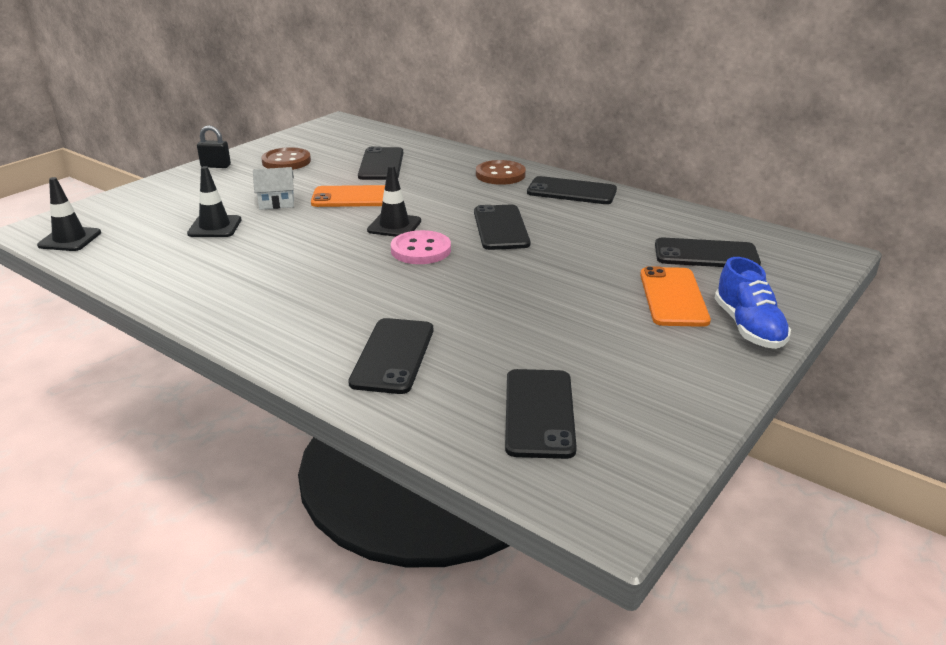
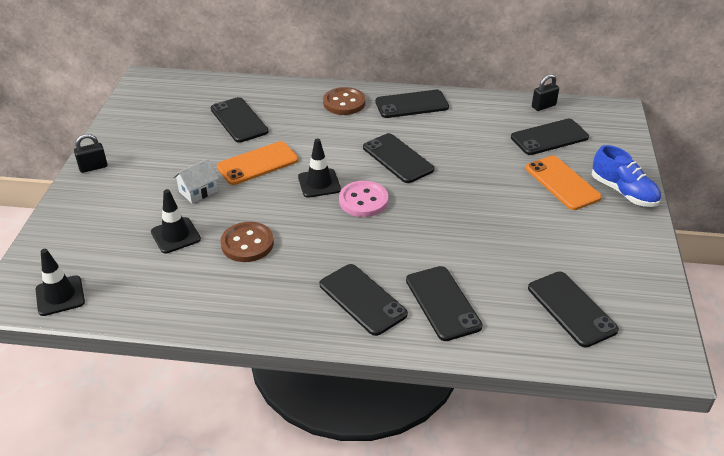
camera: 30 degrees left, 10 degrees up
brown button [261,147,311,170] -> brown button moved to [221,222,274,262]
none -> black phone [320,264,408,336]
none -> black padlock [532,74,559,111]

